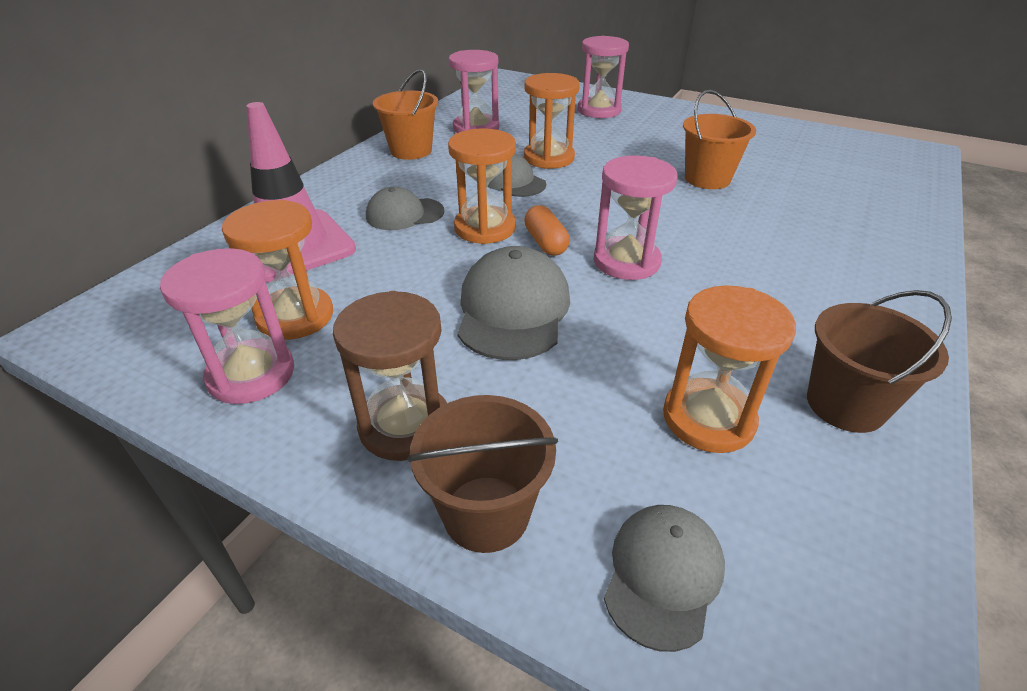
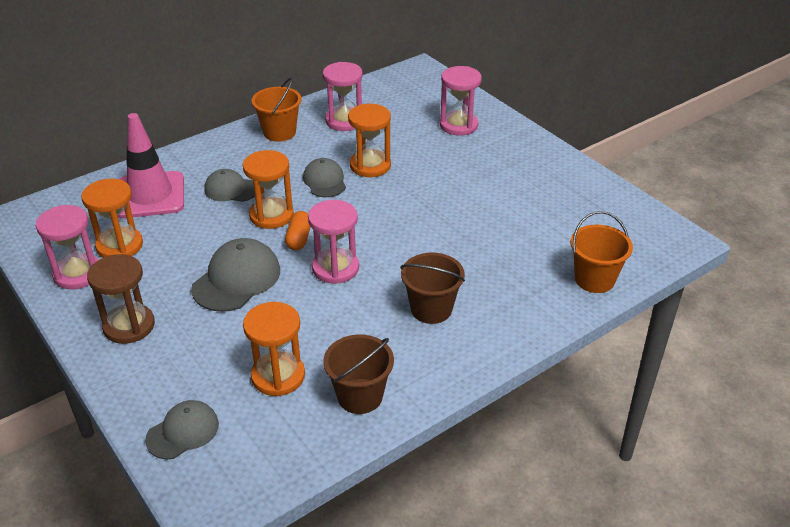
camera: 25 degrees right, 0 degrees up
brown bucket [407,395,558,553] -> brown bucket moved to [401,253,465,324]
orange bucket [683,90,756,189] -> orange bucket moved to [571,211,633,293]

